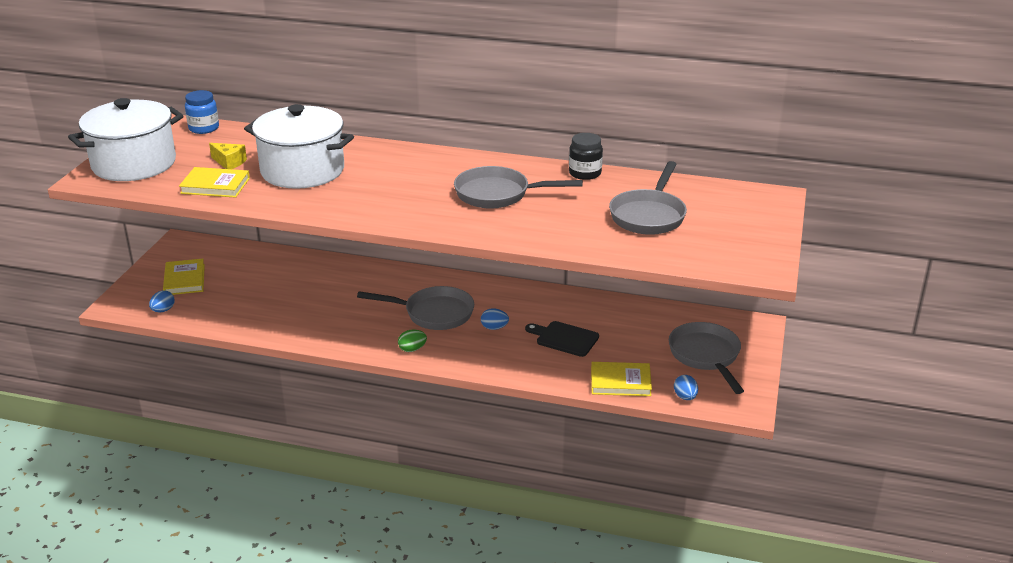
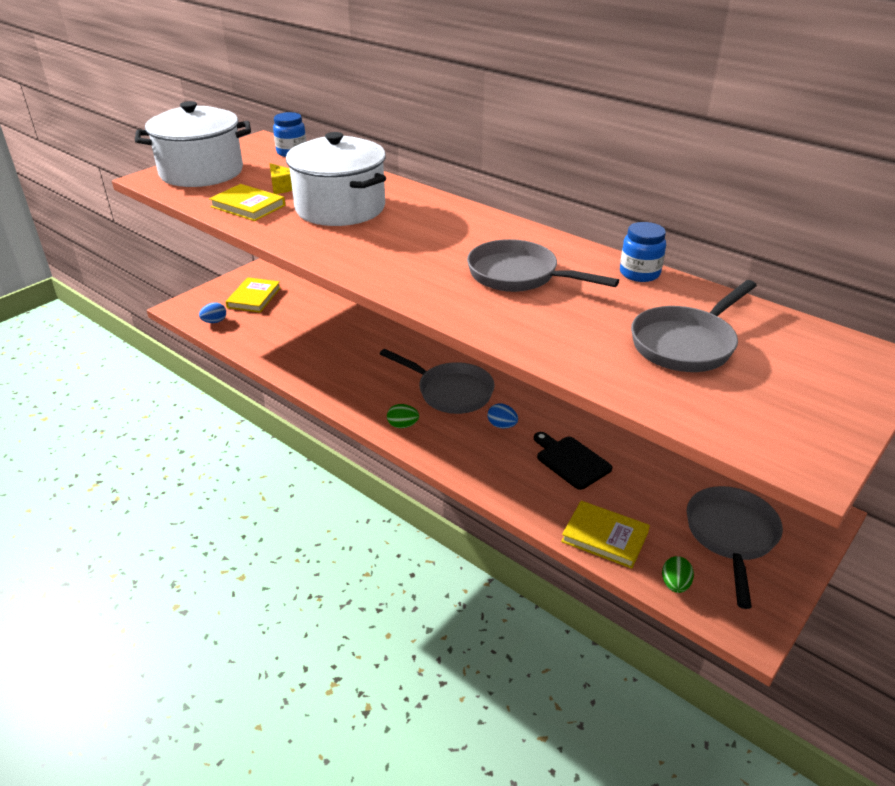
camera: 25 degrees right, 5 degrees up
black jar [569,133,603,180] -> blue jar [620,222,666,282]
blue egg [674,375,698,400] -> green egg [662,556,694,593]

